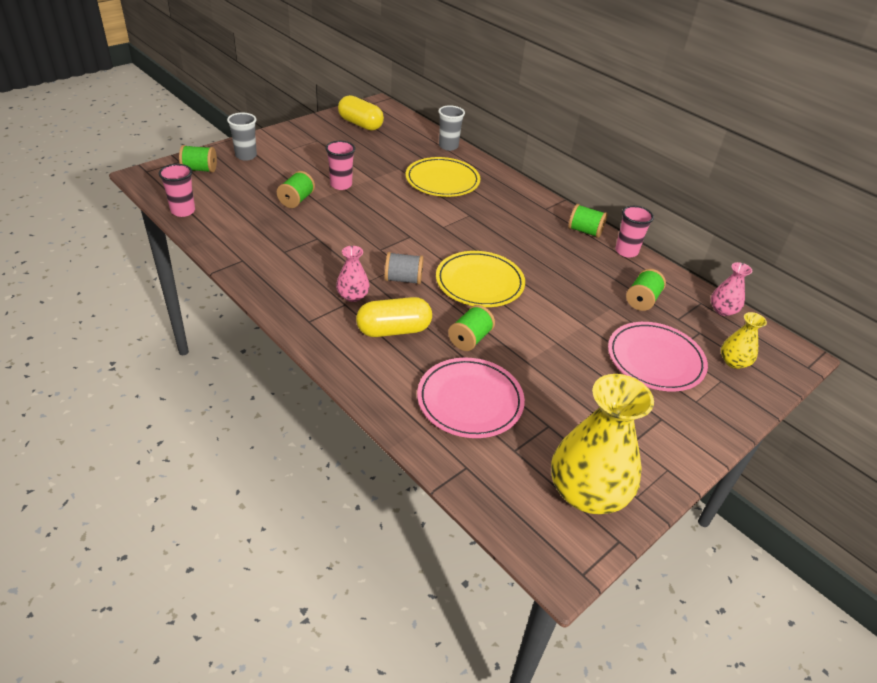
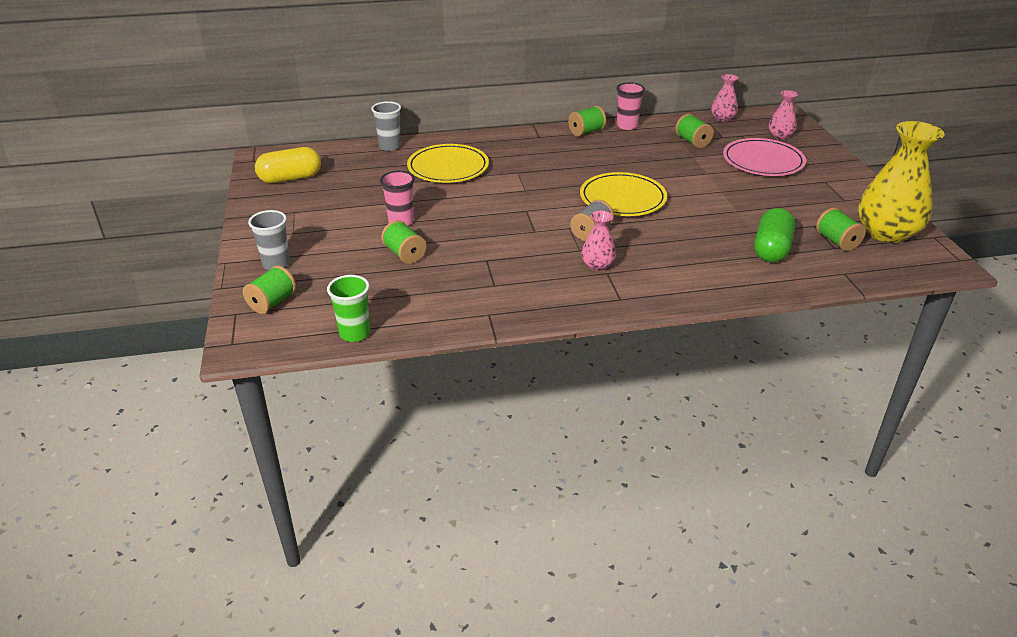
camera: 55 degrees left, 5 degrees down
pink cup [159,164,195,217] -> green cup [327,275,370,342]
yellow capsule [356,297,432,337] -> none
pink plate [417,358,525,438] -> green capsule [754,208,795,262]
green spool [448,305,495,351] -> green spool moved to [816,208,866,251]
yellow vase [721,312,767,369] -> pink vase [769,90,798,139]

